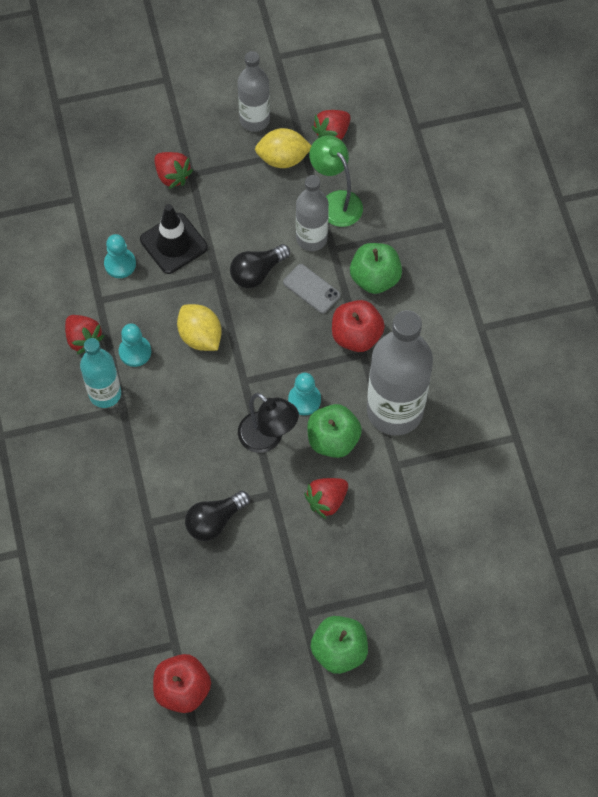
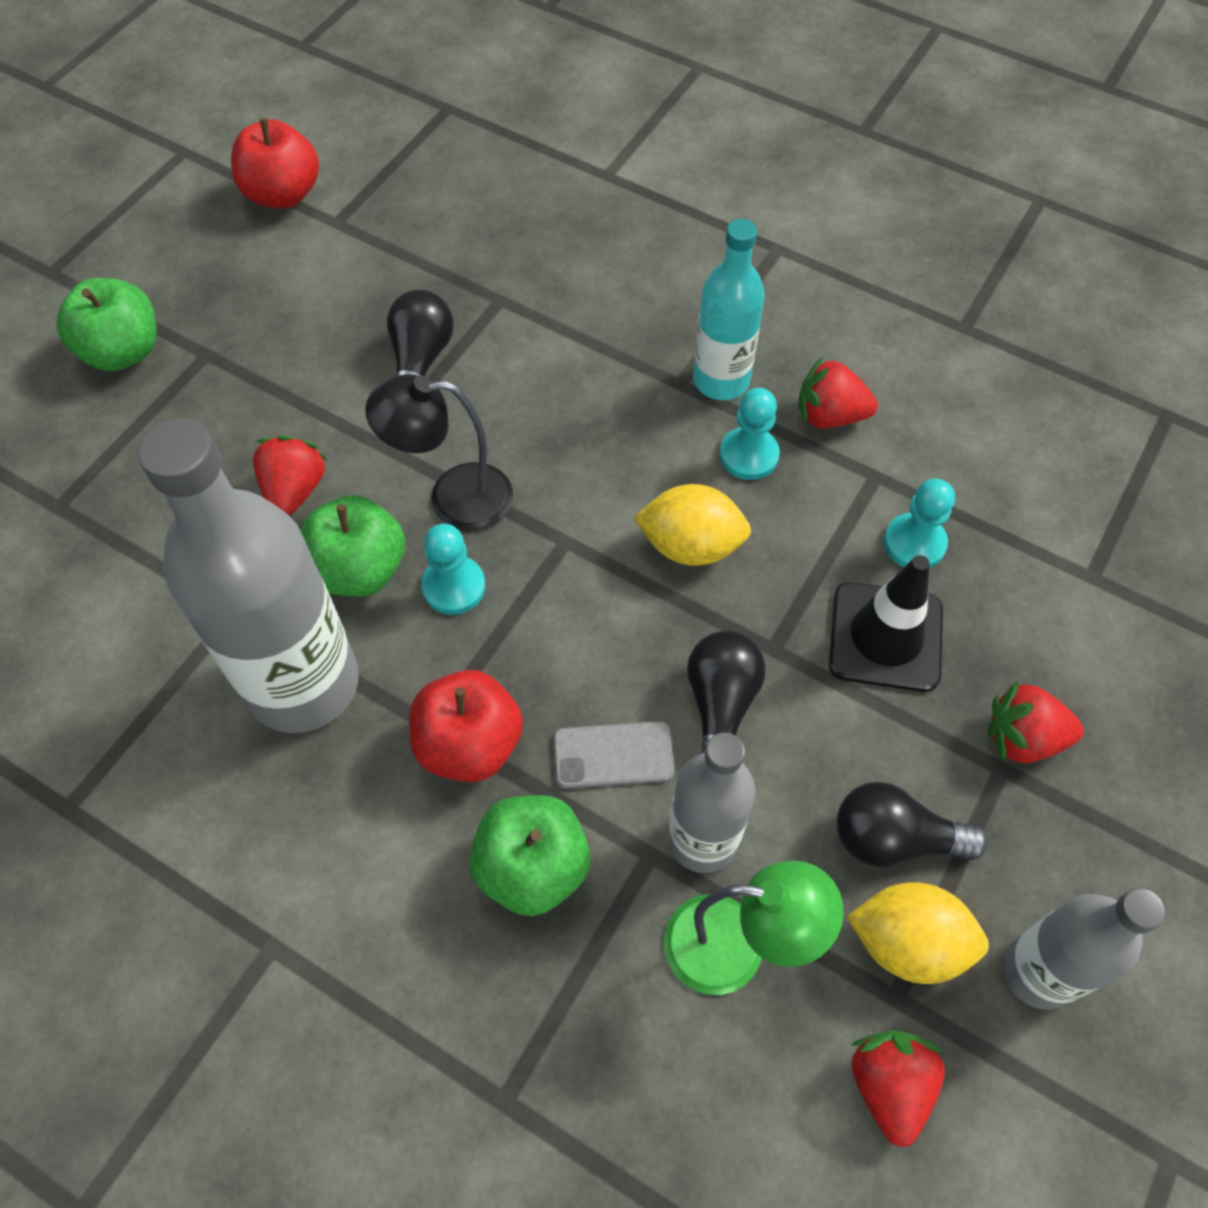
camera: 135 degrees right, 5 degrees down
yellow lemon [255,128,311,168] -> yellow lemon turned 60 degrees clockwise [846,882,989,984]
none -> black light bulb [837,782,988,867]

